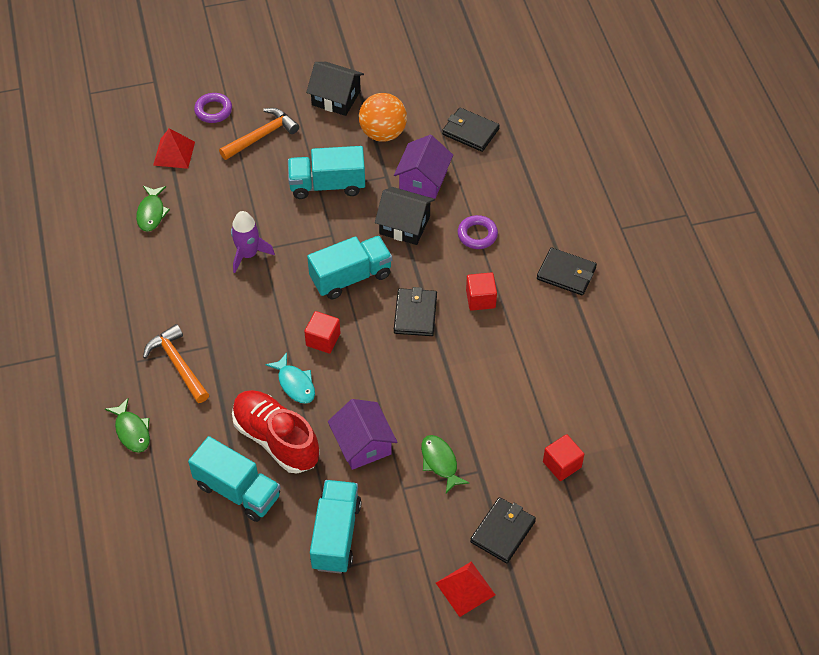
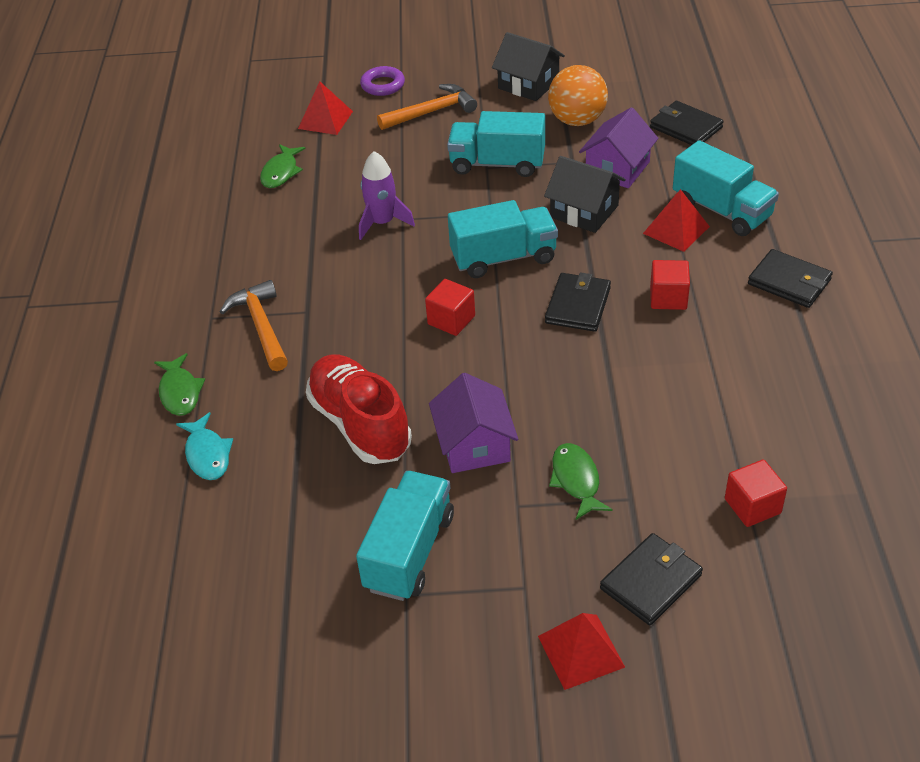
camera: 15 degrees right, 10 degrees down
turquoise truck [188,436,280,522] -> turquoise truck moved to [673,140,779,236]
turquoise fish [265,353,315,403] -> turquoise fish moved to [176,412,233,480]
purple ring [458,215,498,249] -> red pyramid [643,189,710,252]

